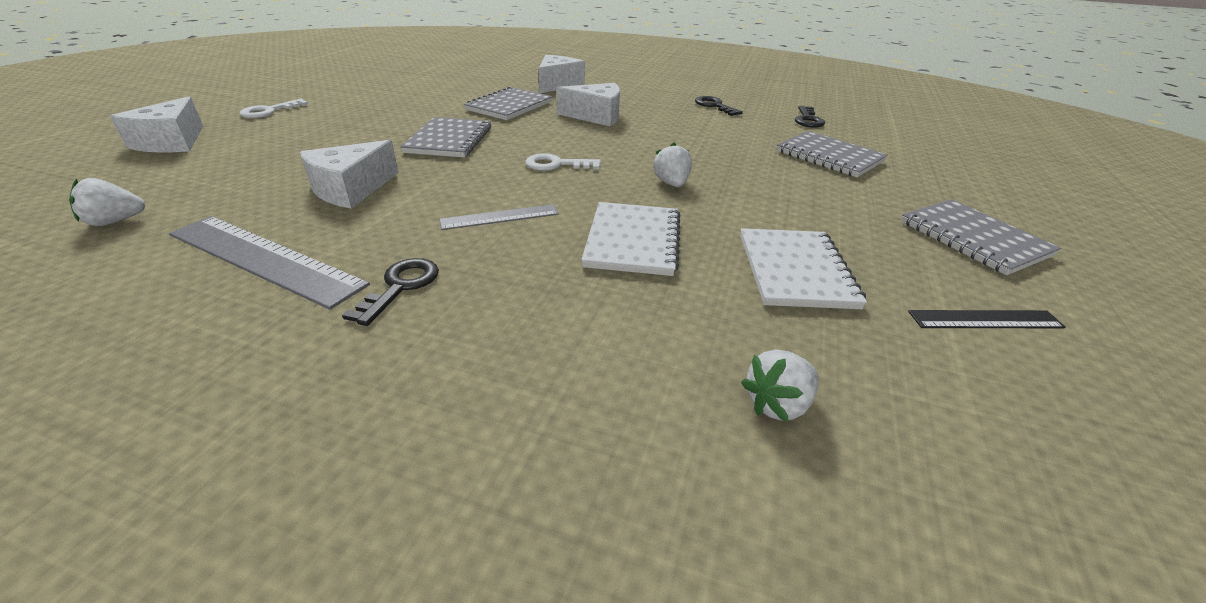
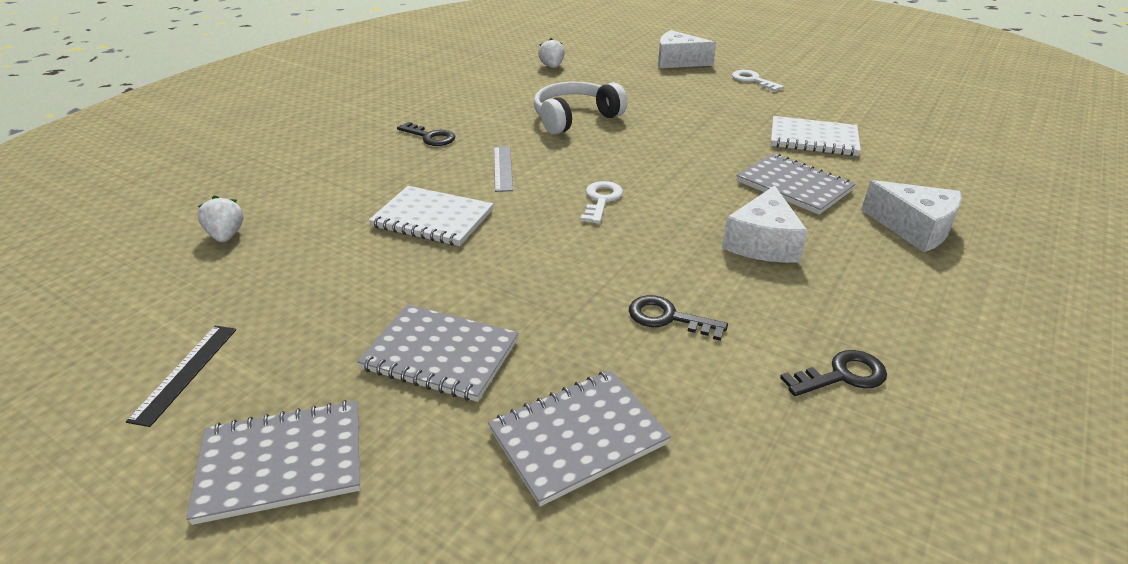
camera: 105 degrees right, 0 degrees up
grey ruler [169,216,370,310] -> none
white cheese [300,140,399,209] -> white headphones [534,82,627,134]
grey notebook [400,117,491,158] -> grey notebook moved to [357,304,519,402]
white strawberry [653,143,692,187] -> none
white notebook [740,228,867,309] -> white notebook moved to [771,116,861,156]
black key [795,106,825,128] -> black key moved to [629,295,728,341]

